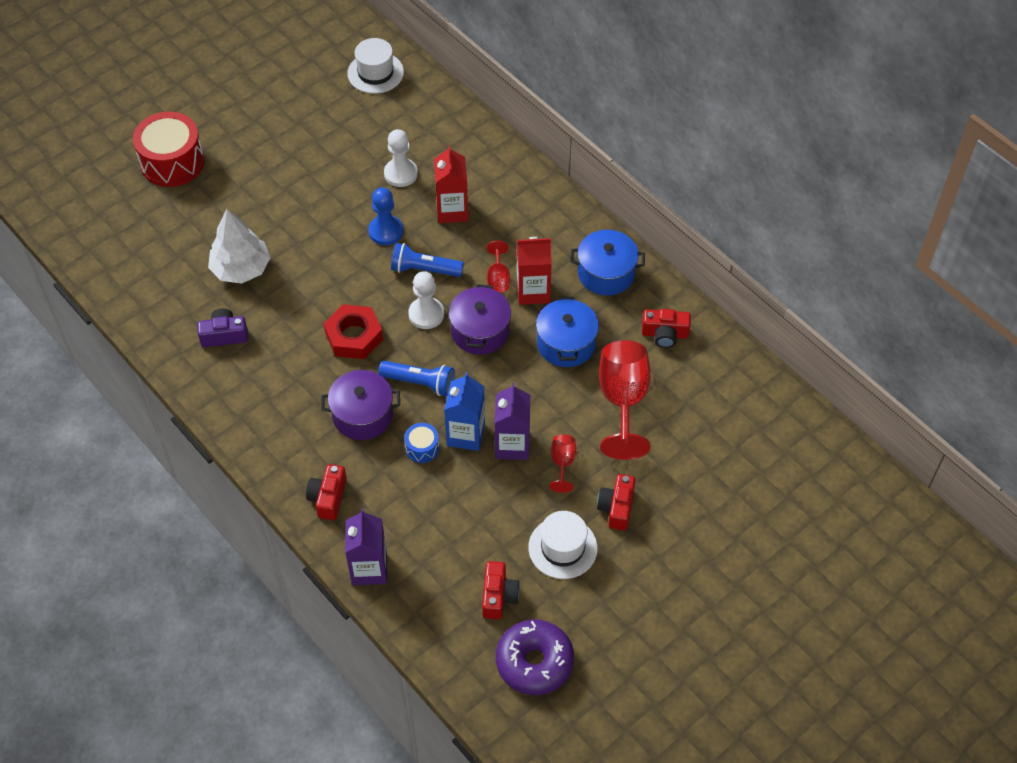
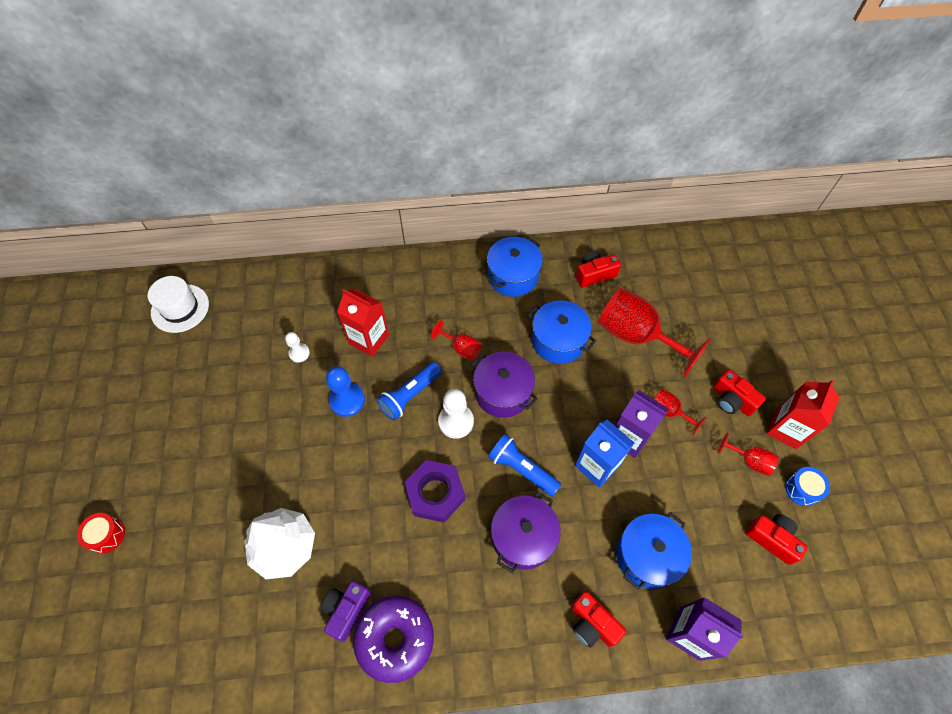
camera: 55 degrees left, 5 degrees up
red drum [133,112,205,187] -> red drum [77,513,125,553], size x0.48
red nut [324,304,383,359] -> purple nut [405,460,465,523]
blue flashlight [378,361,455,396] -> blue flashlight turned 105 degrees counterclockwise [488,434,561,497]
white pawn [384,129,418,187] -> white pawn [285,332,310,363], size x0.61
blue drum [404,423,440,463] -> blue drum moved to [785,467,830,506]
purple donut [496,619,574,695] -> purple donut moved to [353,595,434,683]
red carton [517,237,552,305] -> red carton moved to [766,380,839,449]
white hat [528,511,598,579] -> red goblet [717,433,779,476]
red camera [642,309,691,348] -> red camera turned 150 degrees counterclockwise [576,251,621,288]
none -> blue pot [616,512,692,590]

